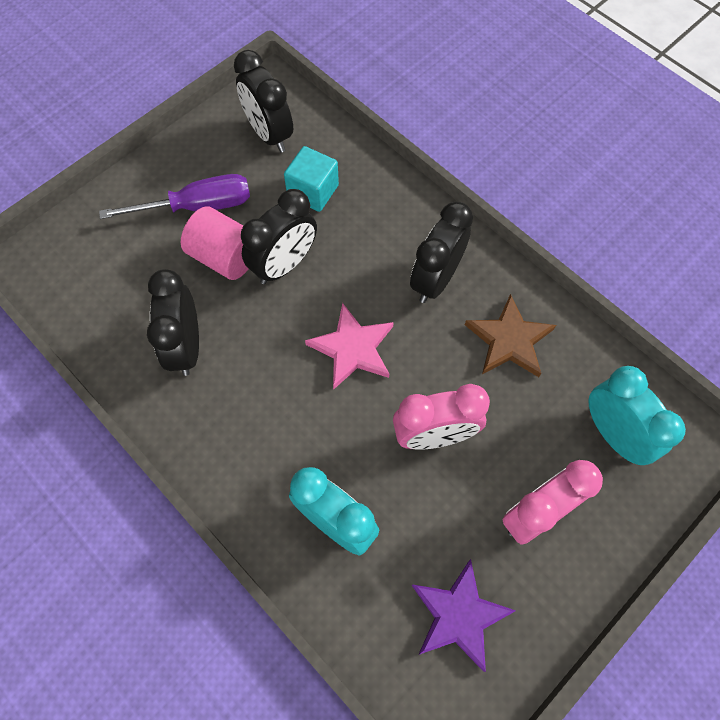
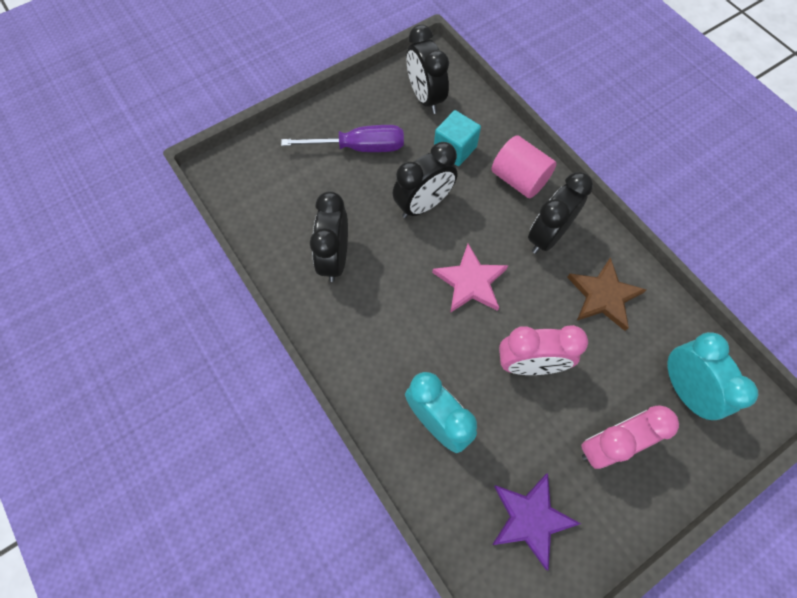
camera: 10 degrees right, 0 degrees up
pink cylinder [181,206,249,280] -> pink cylinder moved to [492,135,557,198]

